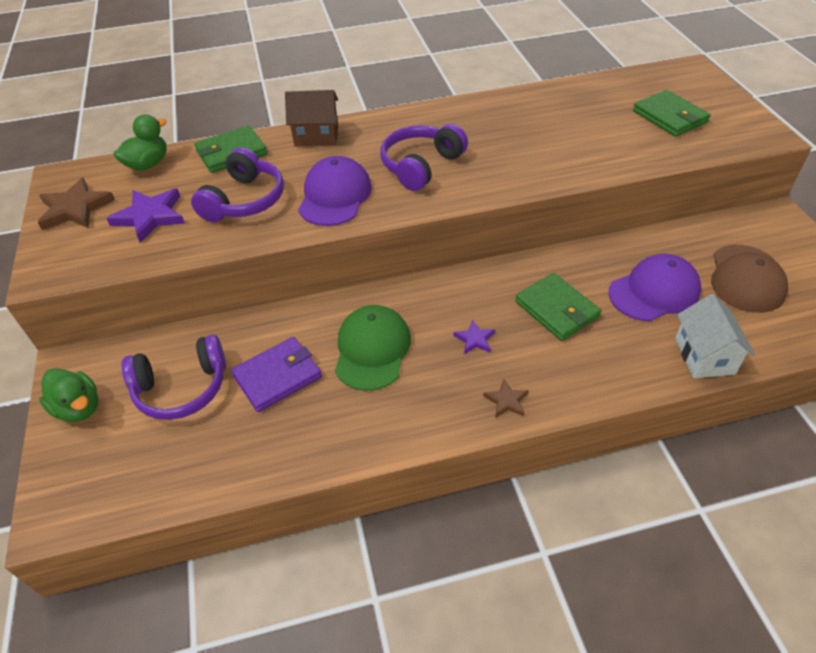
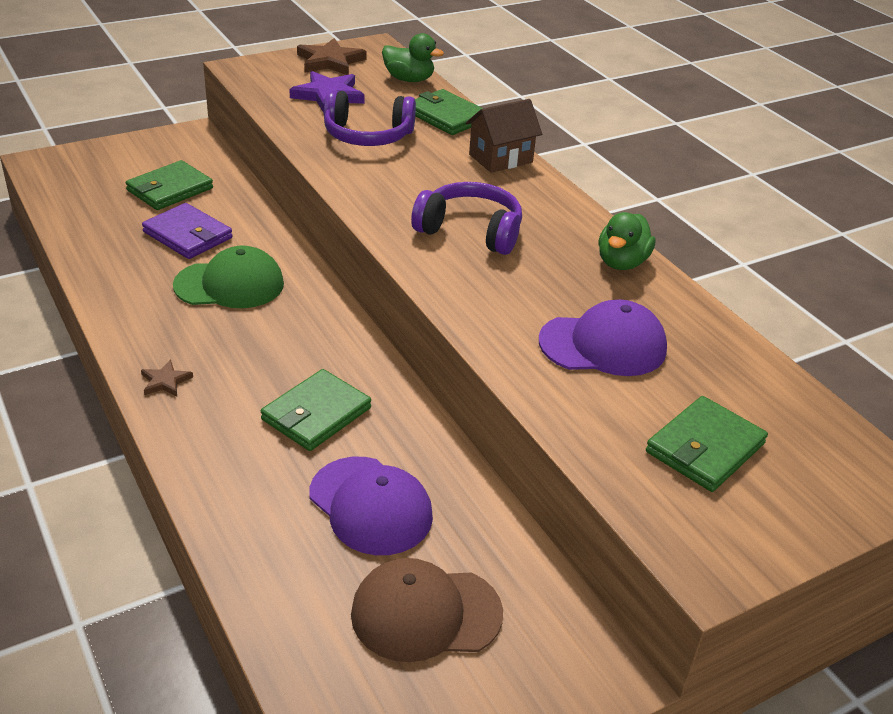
camera: 70 degrees right, 10 degrees down
green duck [39,368,99,422] -> green duck moved to [598,212,656,270]
purple headphones [121,334,226,420] -> green wallet [126,160,213,210]
brown house [285,90,338,146] -> brown house turned 75 degrees clockwise [466,99,542,173]
purple cap [298,156,372,226] -> purple cap moved to [539,300,667,376]
purple star [453,320,495,354] -> none
white house [675,294,755,378] -> none

